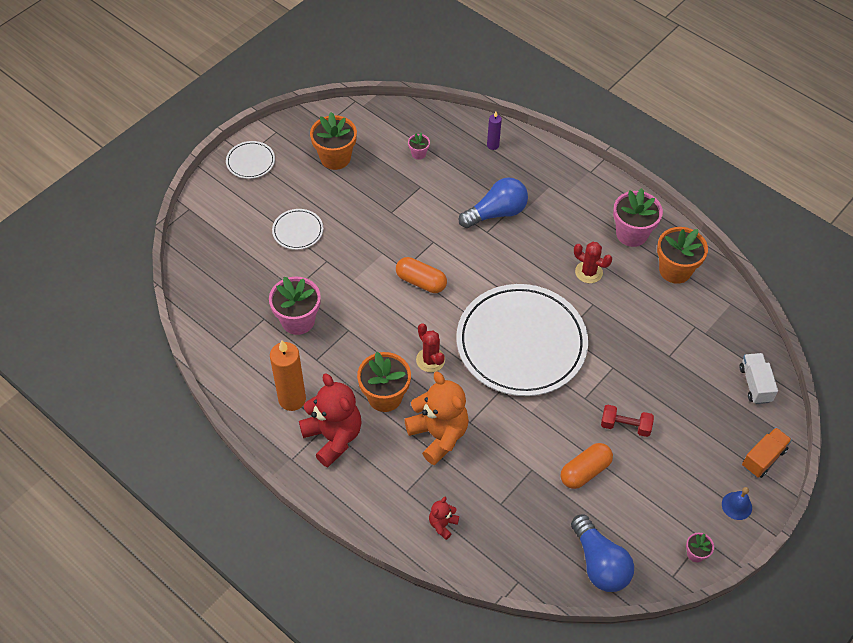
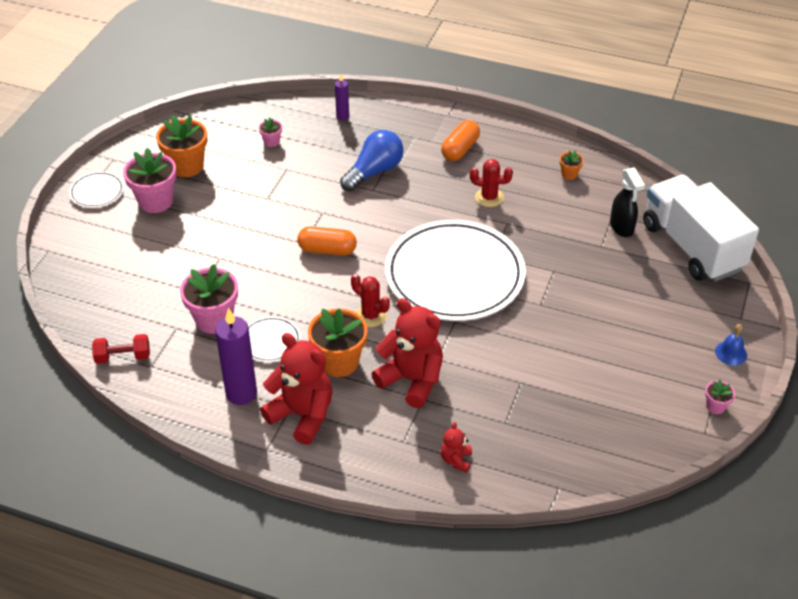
camera: 20 degrees left, 10 degrees down
orange candle [270,340,306,411] -> purple candle [215,308,257,405]
white plate [272,209,323,250] -> white plate moved to [248,316,301,363]
orange teddy bear [404,371,469,465] -> red teddy bear [372,298,443,408]
orange capsule [561,443,613,489] -> orange capsule moved to [441,120,480,161]
blue light bulb [571,514,634,592] -> none
red dumbbell [601,404,654,437] -> red dumbbell moved to [92,334,150,364]
pink flower pot [613,188,663,247] -> pink flower pot moved to [123,148,176,213]
orange flower pot [657,227,708,284] -> orange flower pot [559,150,584,180], size x0.48
white truck [739,353,778,404] -> white truck [643,175,759,282], size x2.25
orange truck [742,427,792,478] -> none
none -> black spray bottle [610,167,645,237]

